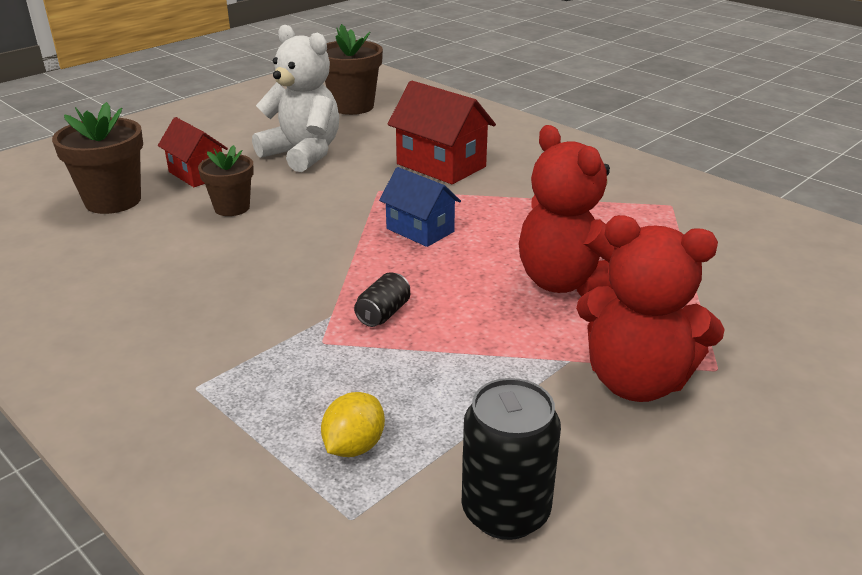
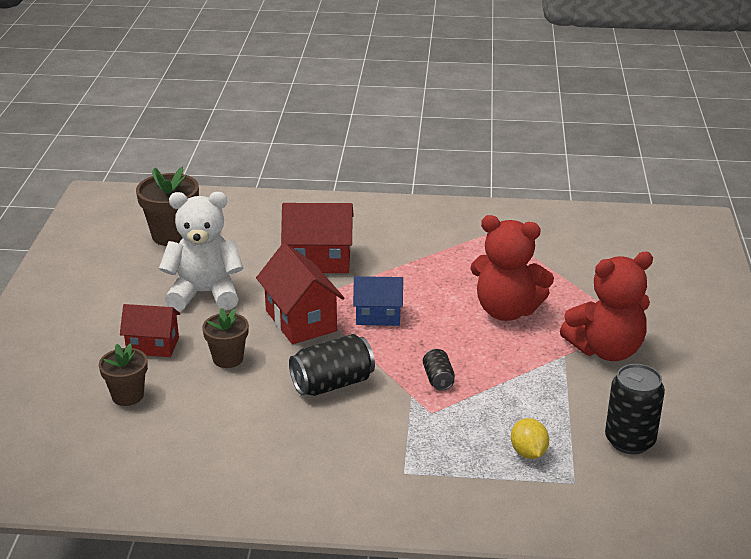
camera: 40 degrees left, 0 degrees up
brown flower pot [52,102,143,214] -> brown flower pot [99,343,148,406], size x0.64
none -> red house [256,243,344,344]
none -> black can [289,334,375,396]

